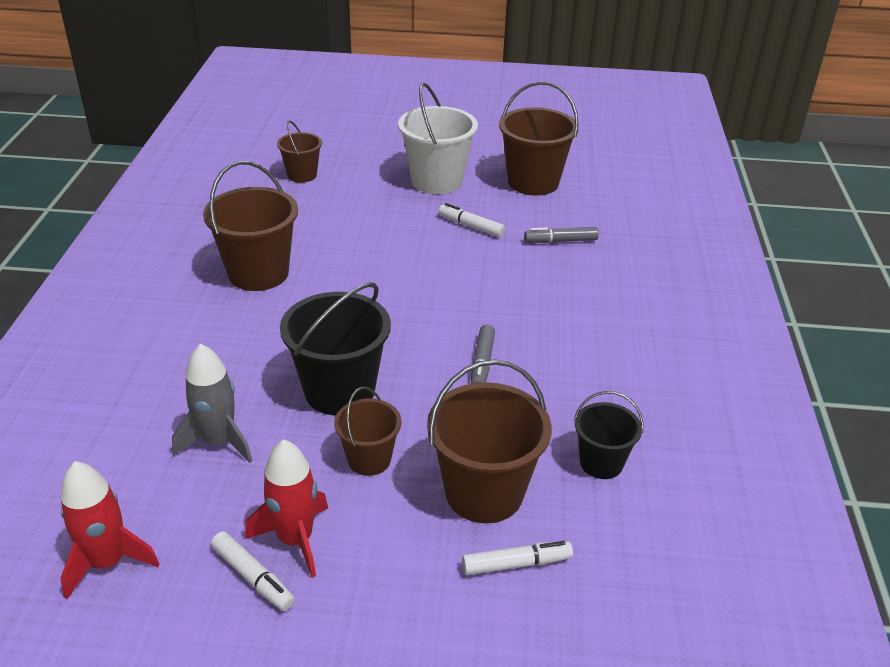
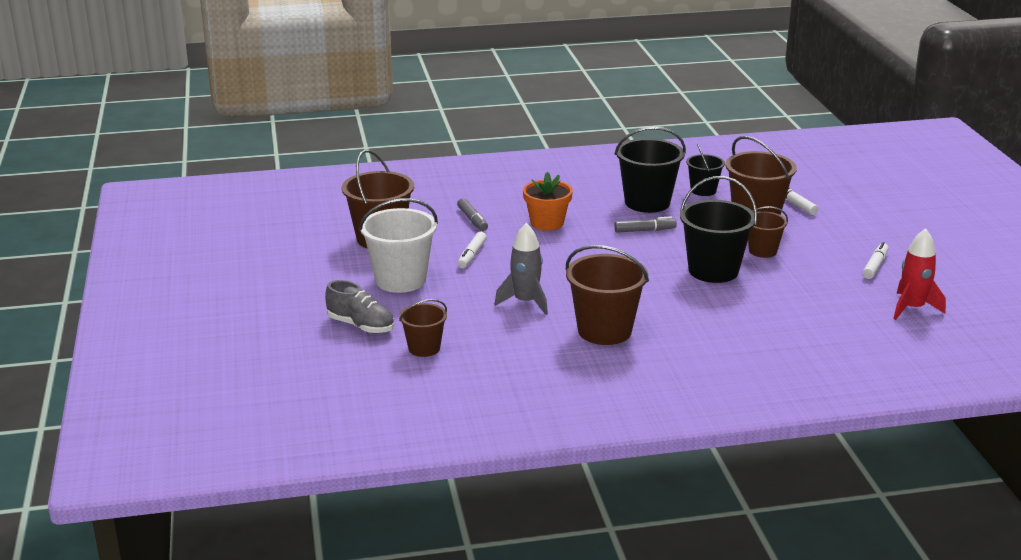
camera: 105 degrees left, 10 degrees down
grey rocket [172,343,252,463] -> grey rocket moved to [494,223,548,315]
red rocket [245,439,328,578] -> none
none -> grey shoe [325,280,394,333]
none -> orange flower pot [523,172,573,231]
none -> black bucket [615,127,686,213]

